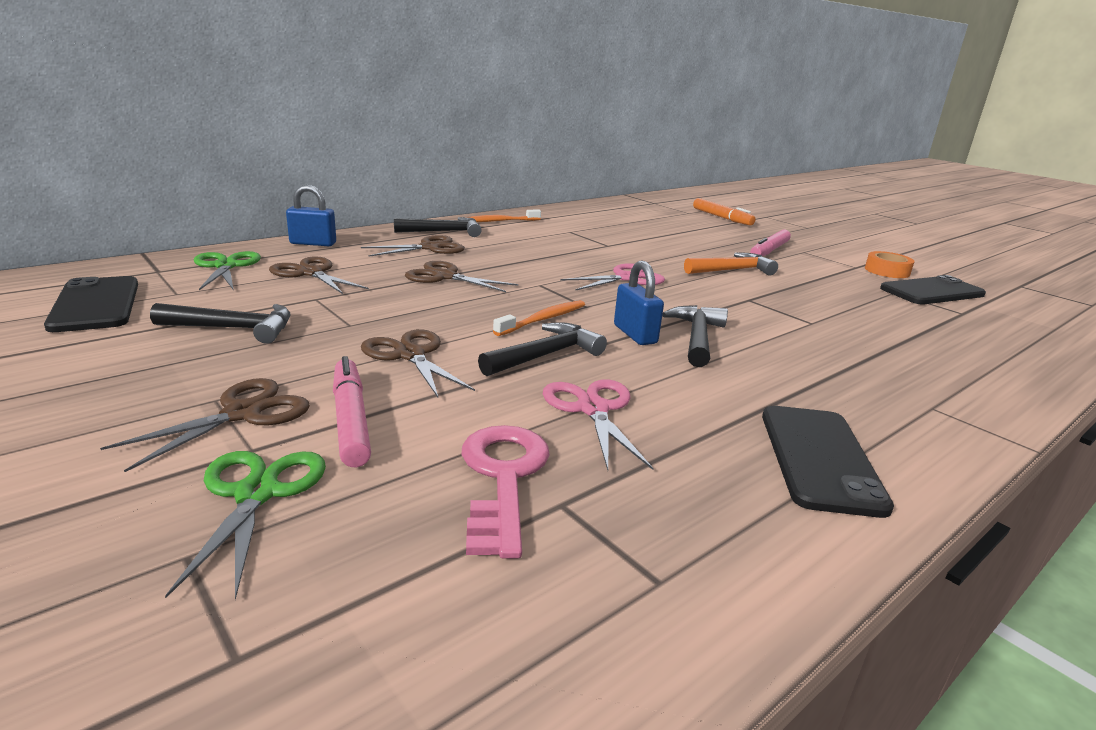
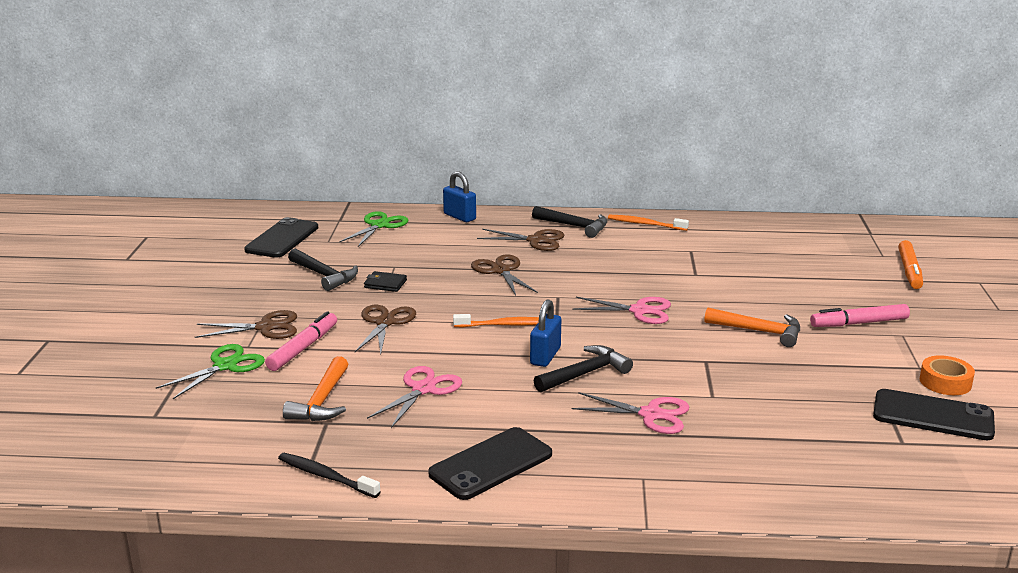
camera: 45 degrees right, 0 degrees up
brown scissors [269,256,369,294] -> none
pink key [462,425,550,559] -> orange hammer [283,356,348,421]
black hammer [478,322,607,376] -> none
none -> black toothbrush [278,453,381,498]
none -> black wallet [364,271,407,292]
none -> pink scissors [571,392,689,434]

